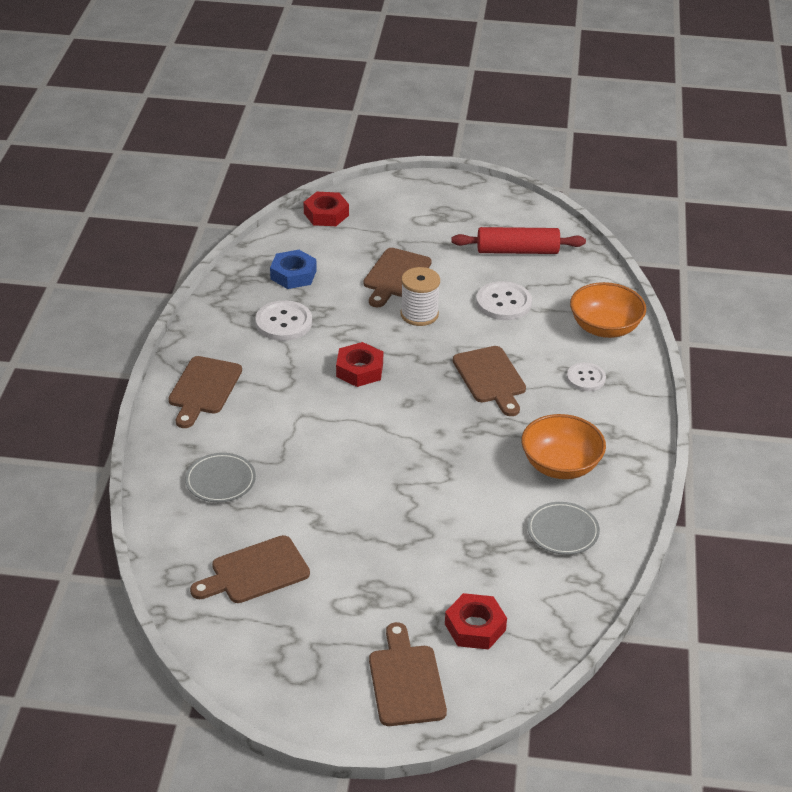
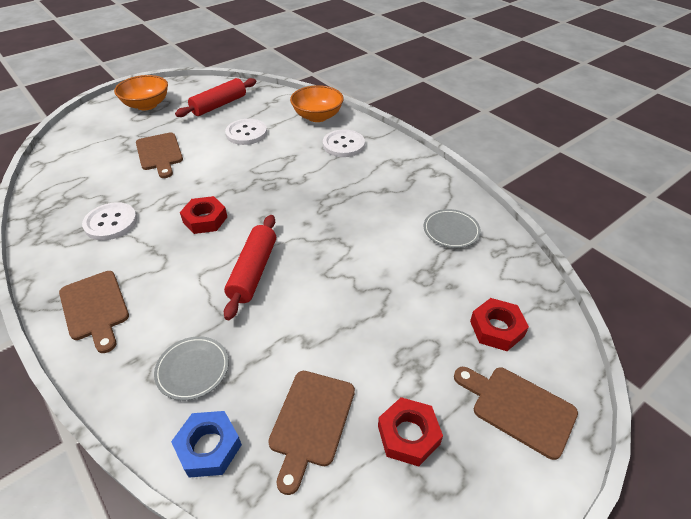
camera: 45 degrees left, 5 degrees up
blue nut [270,250,317,289] -> blue nut moved to [171,411,242,478]
red nut [304,192,349,226] -> red nut moved to [378,397,443,467]
white spool [400,267,440,326] -> none
brown cutting board [453,346,526,416] -> none
orange bowl [521,414,606,479] -> orange bowl moved to [114,75,168,110]
white button [567,363,606,391] -> white button [323,130,365,157], size x1.51
none -> red rolling pin [224,215,276,320]

